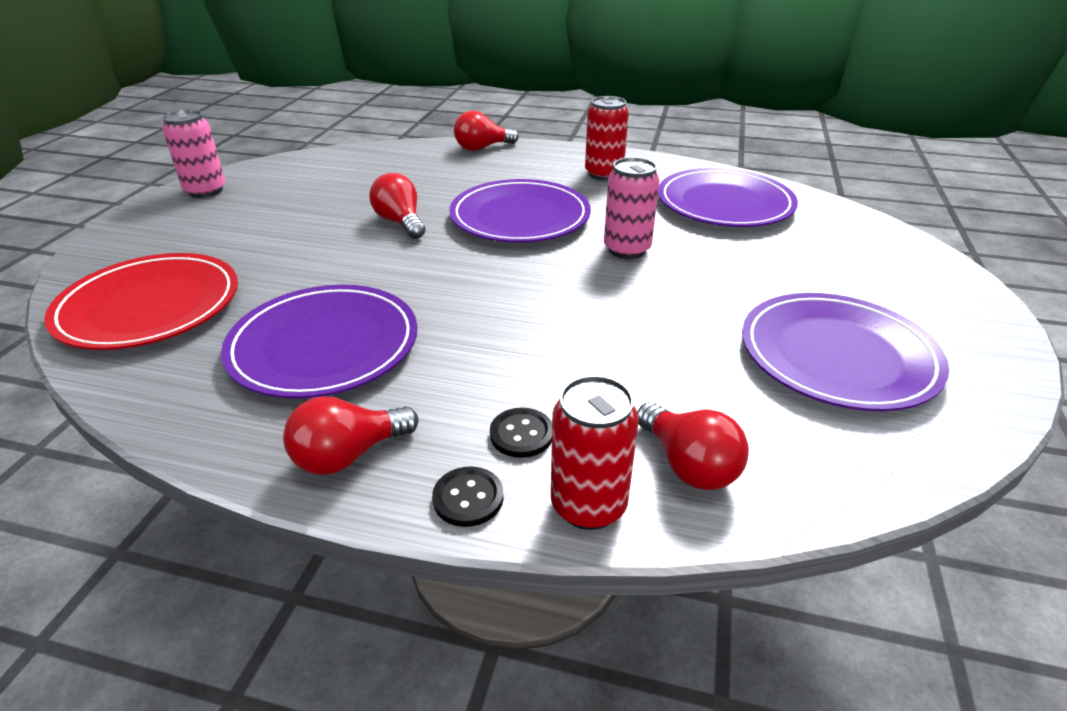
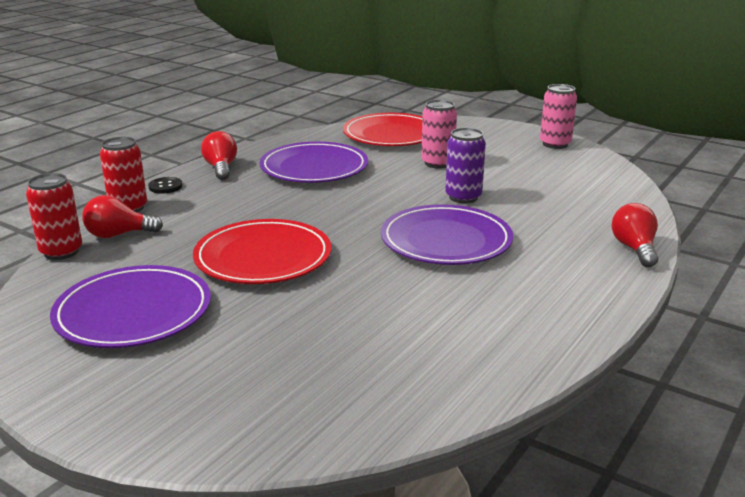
camera: 110 degrees right, 10 degrees down
red light bulb [369,173,425,239] -> purple can [445,128,486,203]
black button [490,408,552,458] -> none
red can [585,96,629,180] -> red can moved to [26,173,82,260]
pink can [604,157,660,259] -> pink can moved to [421,100,457,169]
purple plate [658,168,798,227] -> none
none -> red plate [193,219,331,284]

